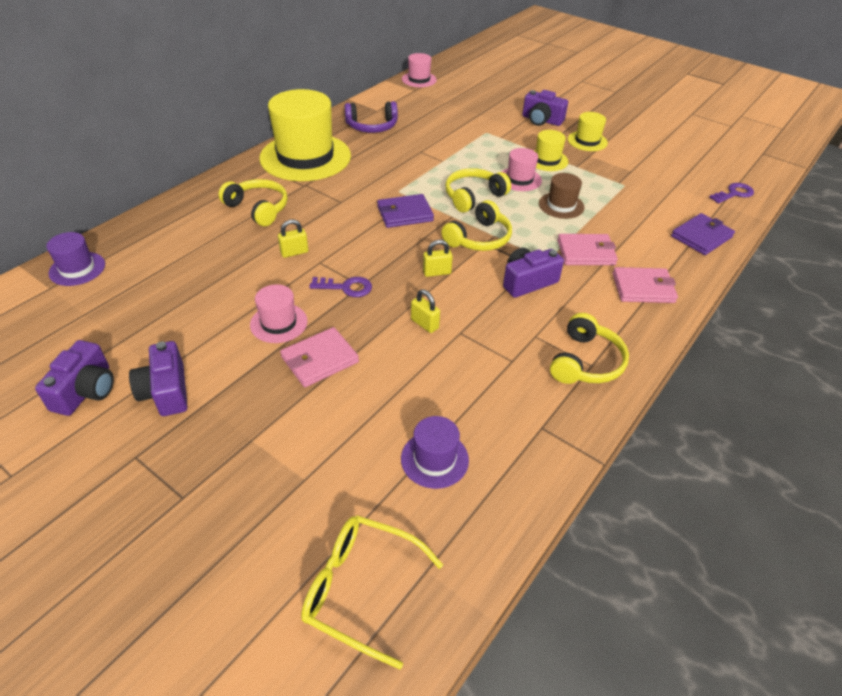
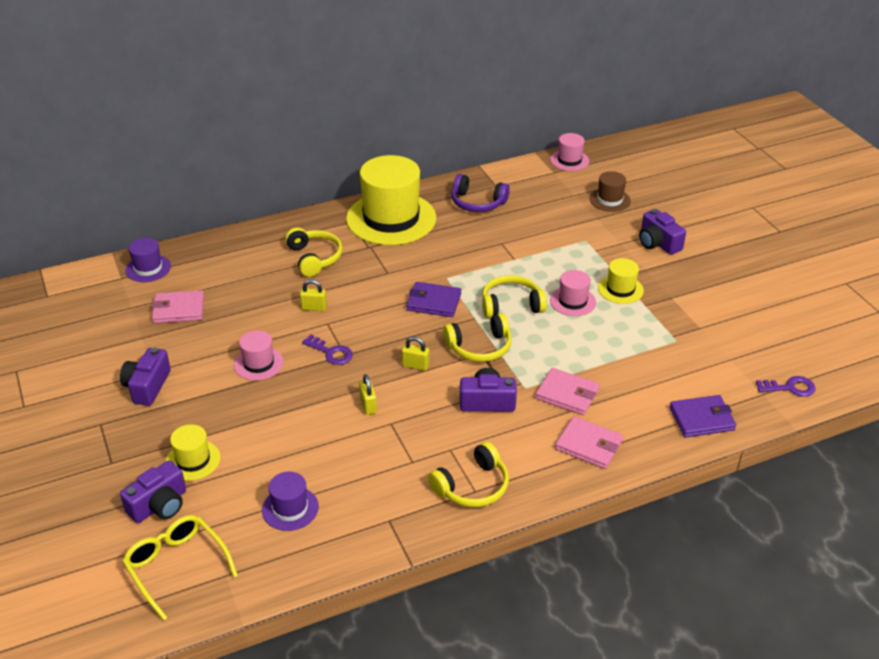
camera: 30 degrees right, 5 degrees down
purple camera [35,340,114,416] -> purple camera moved to [120,460,186,523]
pink wallet [280,327,359,387] -> pink wallet moved to [151,290,204,323]
brown hat [539,173,585,219] -> brown hat moved to [589,171,631,212]
yellow hat [568,112,608,151] -> yellow hat moved to [166,424,221,481]

